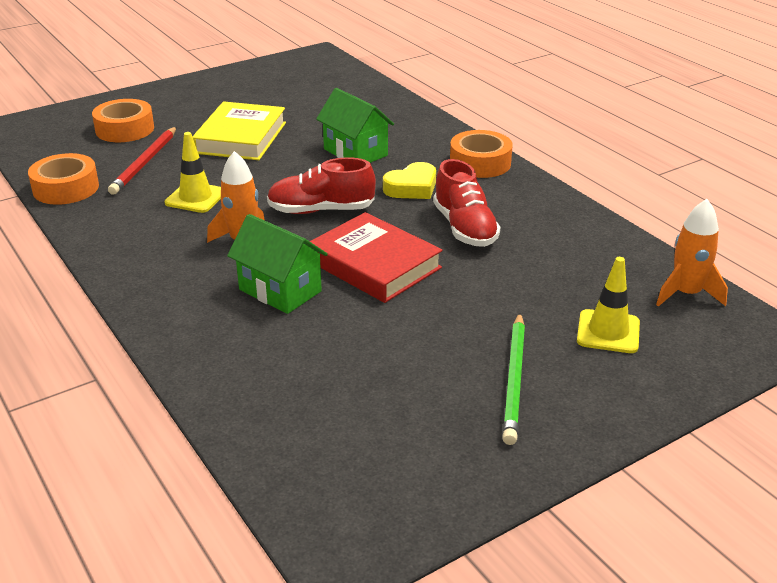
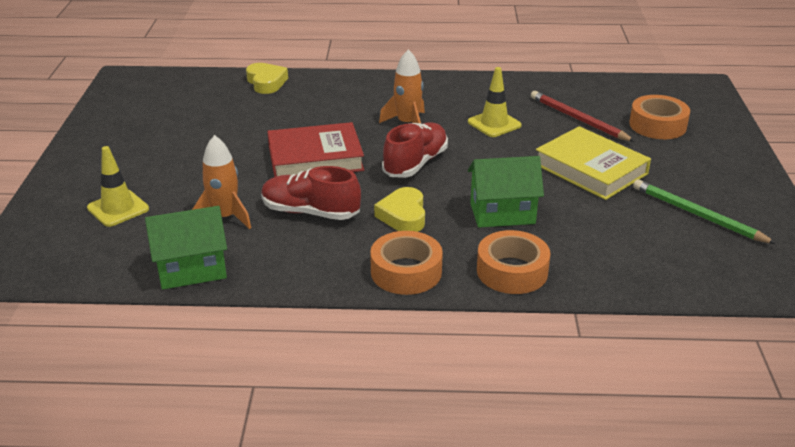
camera: 125 degrees right, 0 degrees up
orange tape [28,153,99,205] -> orange tape moved to [477,230,550,294]
green house [227,214,328,314] -> green house moved to [145,206,227,290]
green pencil [502,313,525,445] -> green pencil moved to [633,179,776,244]
orange rocket [656,199,728,307] -> orange rocket moved to [192,135,251,229]
none -> yellow heart [246,63,288,94]

